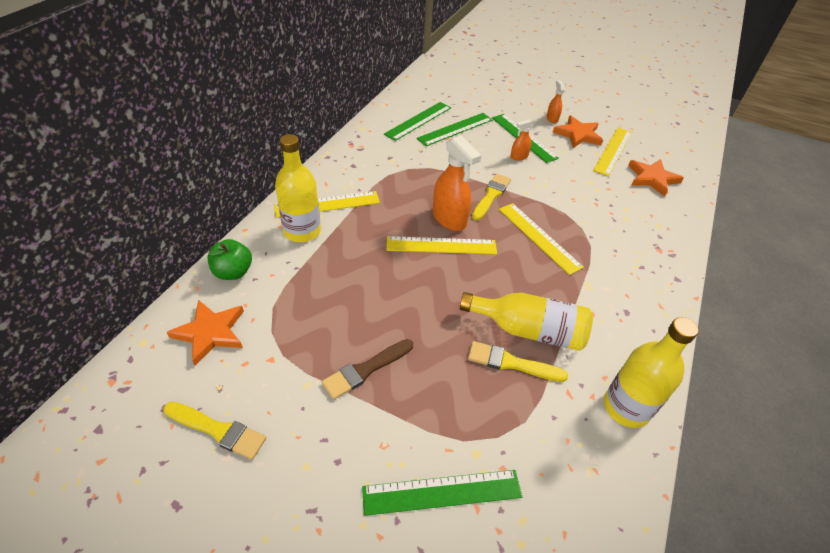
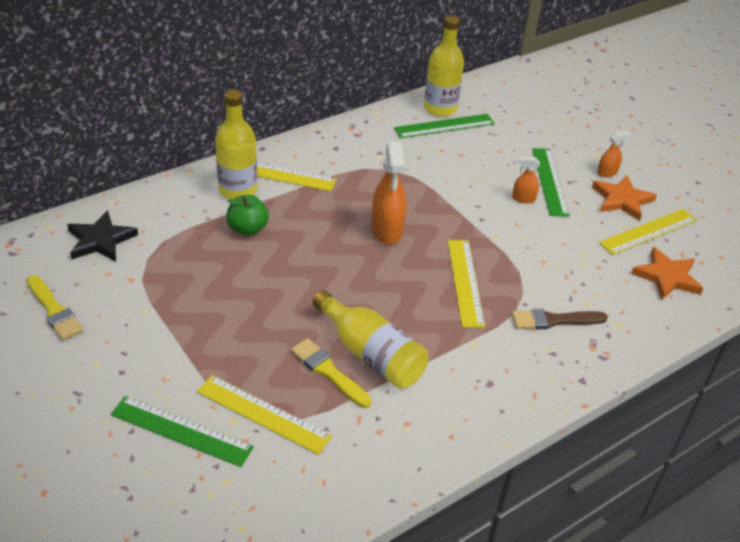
camera: 30 degrees right, 5 degrees down
orange star [167,300,244,366] -> black star [67,210,138,261]
green apple [207,239,252,280] -> green apple moved to [226,195,269,236]
brown brush [322,339,413,400] -> brown brush moved to [512,309,608,330]
yellow ruler [387,236,497,255] -> yellow ruler moved to [197,375,332,455]
green ruler [417,113,493,146] -> none
yellow brush [472,174,511,220] -> none
orange spray bottle [547,80,565,123] -> orange spray bottle turned 45 degrees clockwise [597,131,630,177]
yellow bottle [604,317,698,428] -> yellow bottle moved to [424,15,464,117]

